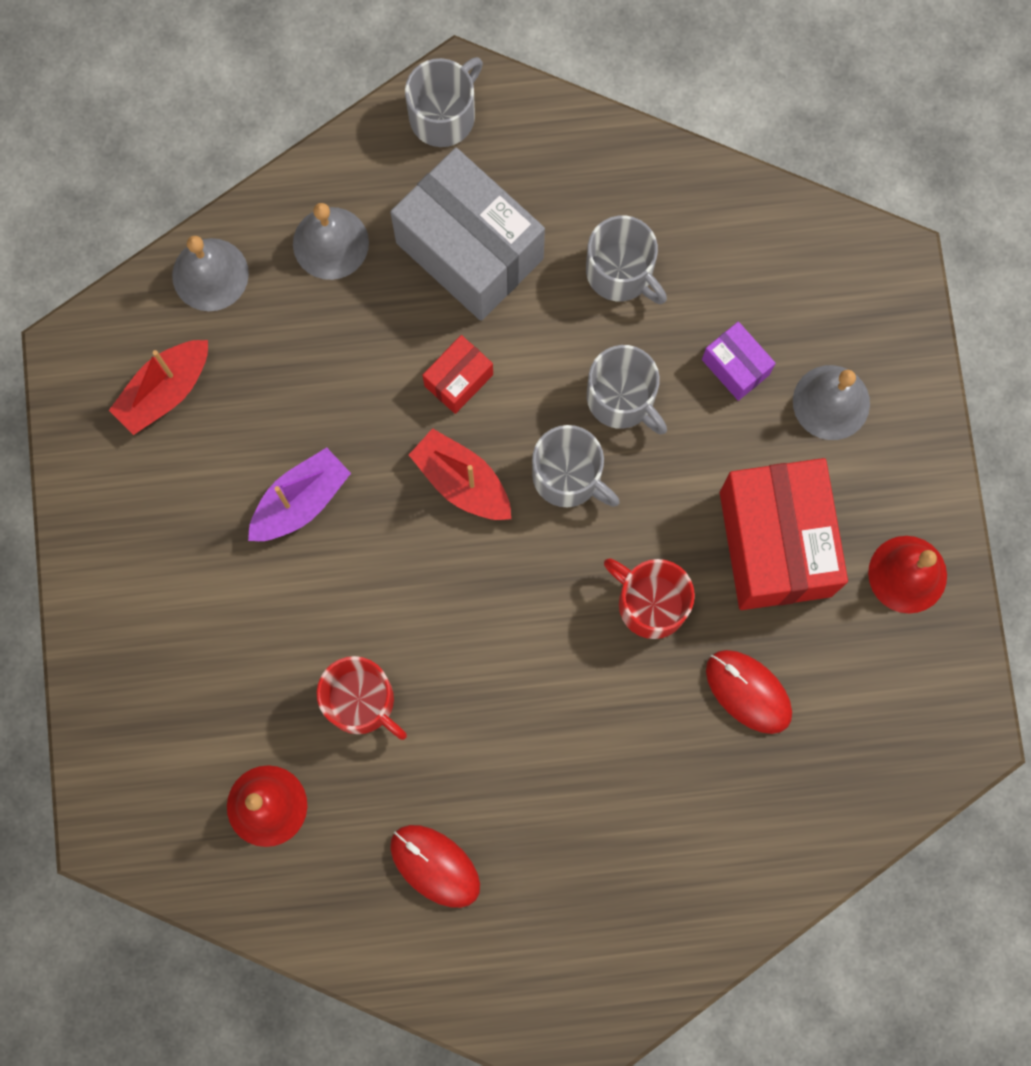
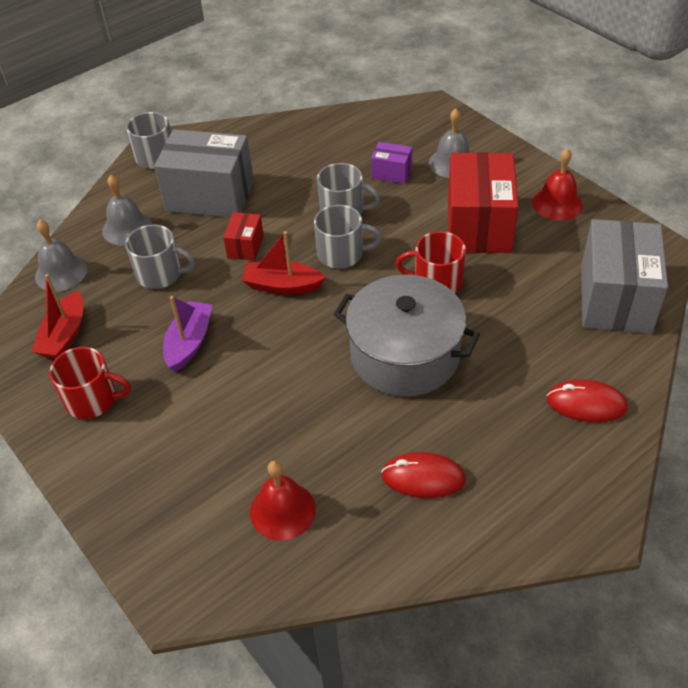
camera: 30 degrees left, 30 degrees down
red mug [317,656,407,740] -> red mug moved to [50,347,131,419]
grey mug [586,215,667,304] -> grey mug moved to [125,225,195,289]
red mouse [706,650,792,734] -> red mouse moved to [546,379,628,422]
red box [720,458,848,610] -> red box turned 45 degrees clockwise [448,152,519,253]
none -> grey pot [333,275,480,397]
none -> grey box [581,219,668,334]

